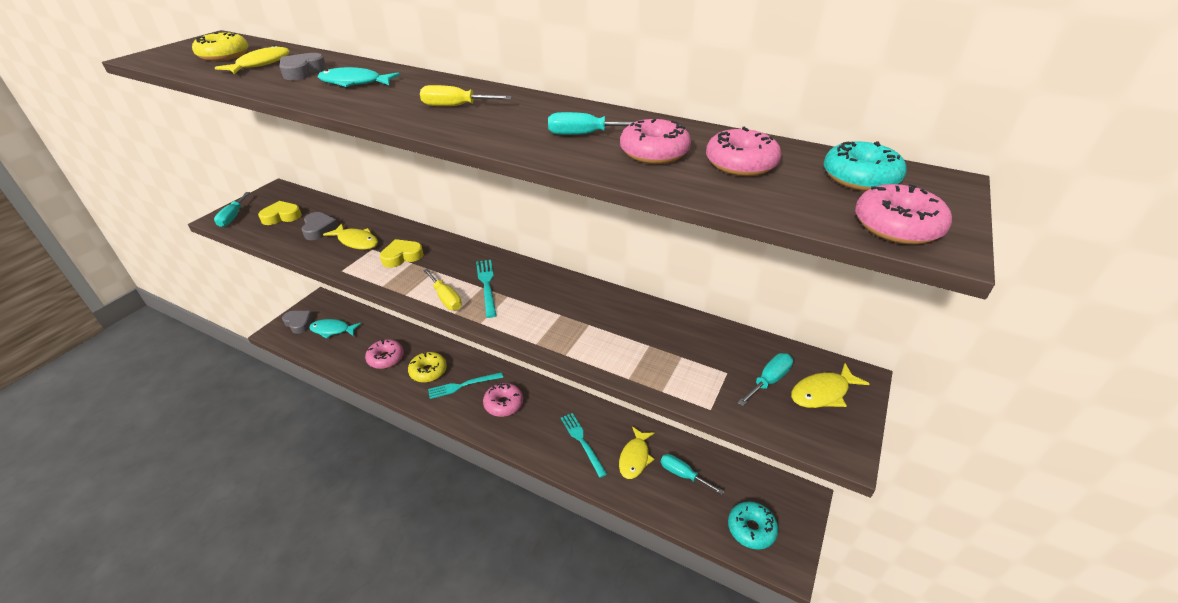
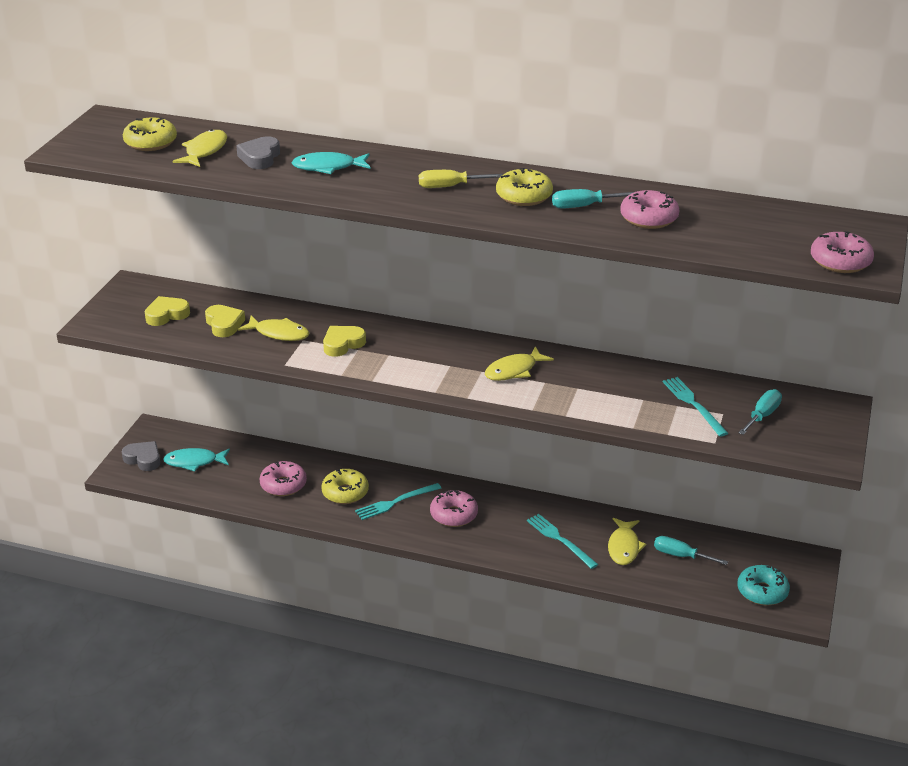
camera: 10 degrees left, 5 degrees down
turquoise screwdriver [214,192,250,227] -> none
grey heart [302,212,339,240] -> yellow heart [205,305,245,337]
yellow screwdriver [423,268,462,310] -> none
turquoise fork [476,260,496,318] -> turquoise fork moved to [663,377,728,437]
pink donut [706,127,781,176] -> none
yellow fish [791,363,869,408] -> yellow fish moved to [485,346,554,381]
turquoise donut [824,141,907,191] -> none
none -> yellow donut [496,168,553,206]

